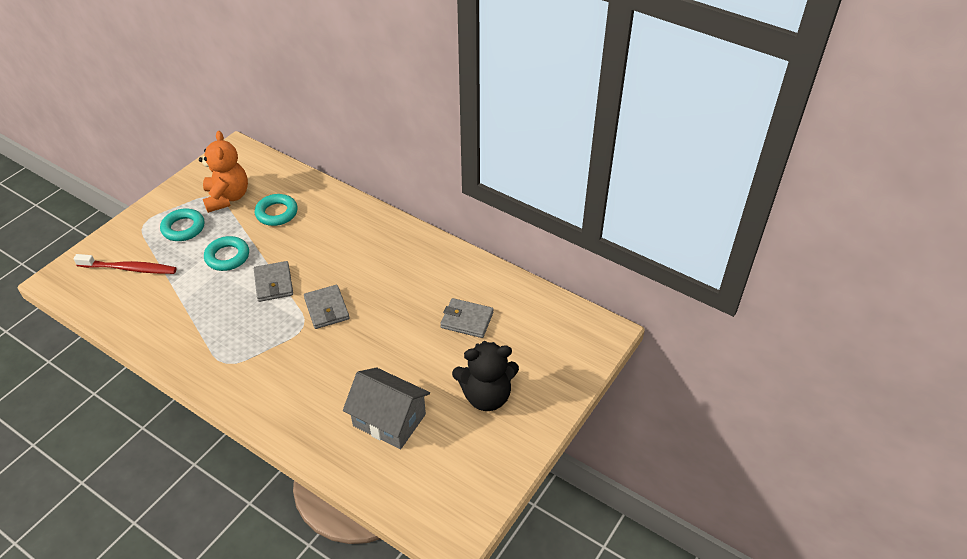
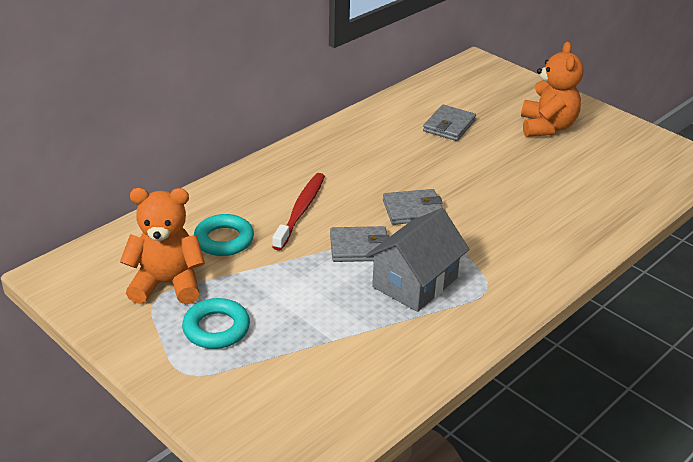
camera: 80 degrees left, 10 degrees down
red toothbrush [73,254,177,274] -> red toothbrush moved to [272,173,325,251]
turquoise ring [204,236,249,271] -> none
grey house [343,367,430,449] -> grey house moved to [366,208,469,312]
black teddy bear [452,341,519,411] -> orange teddy bear [521,42,583,137]

